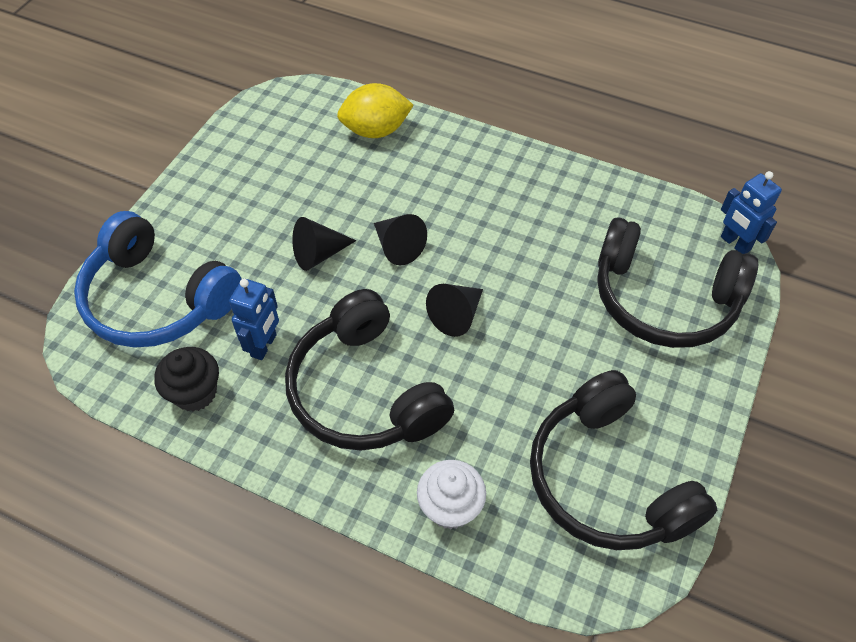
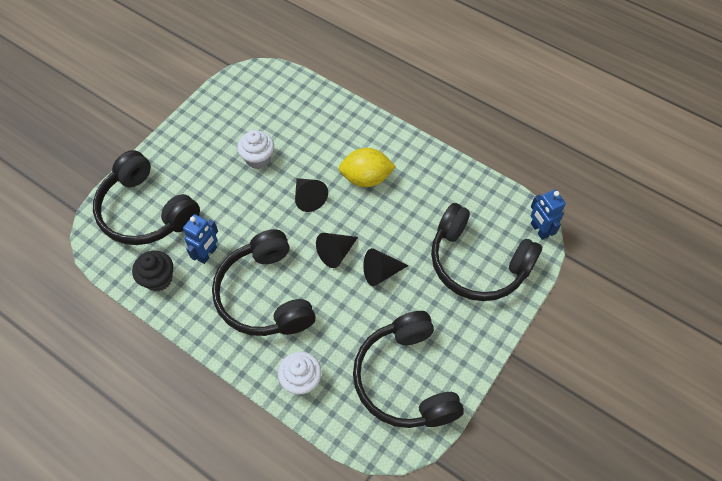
camera: 10 degrees right, 5 degrees up
blue headphones [74,211,242,347] -> black headphones [93,150,200,245]
black cone [292,217,356,271] -> black cone moved to [363,248,409,286]
yellow lemon [337,83,414,138] -> yellow lemon moved to [339,148,396,187]
none -> white cupcake [237,130,274,169]

